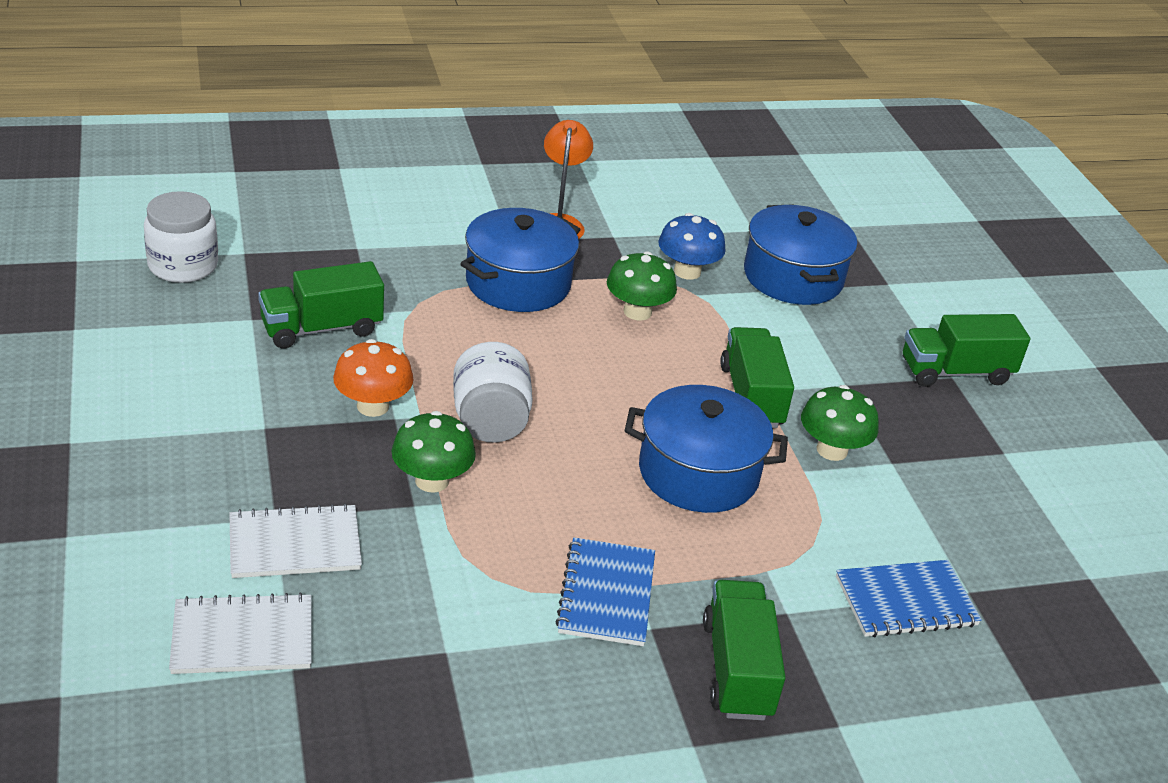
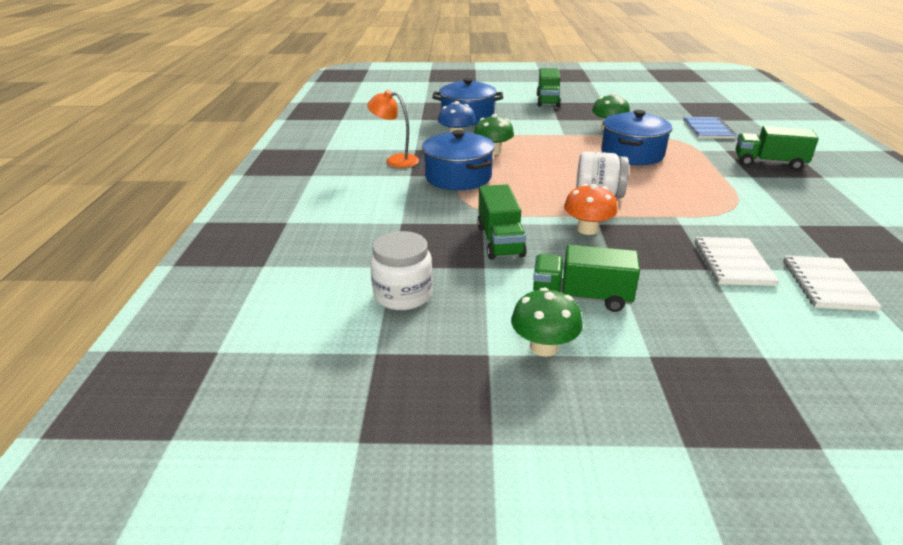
camera: 70 degrees left, 5 degrees down
green mushroom [392,411,476,493] -> green mushroom moved to [511,287,583,357]
blue notebook [555,537,655,646] -> none
green truck [720,327,794,428] -> green truck moved to [533,245,640,312]

